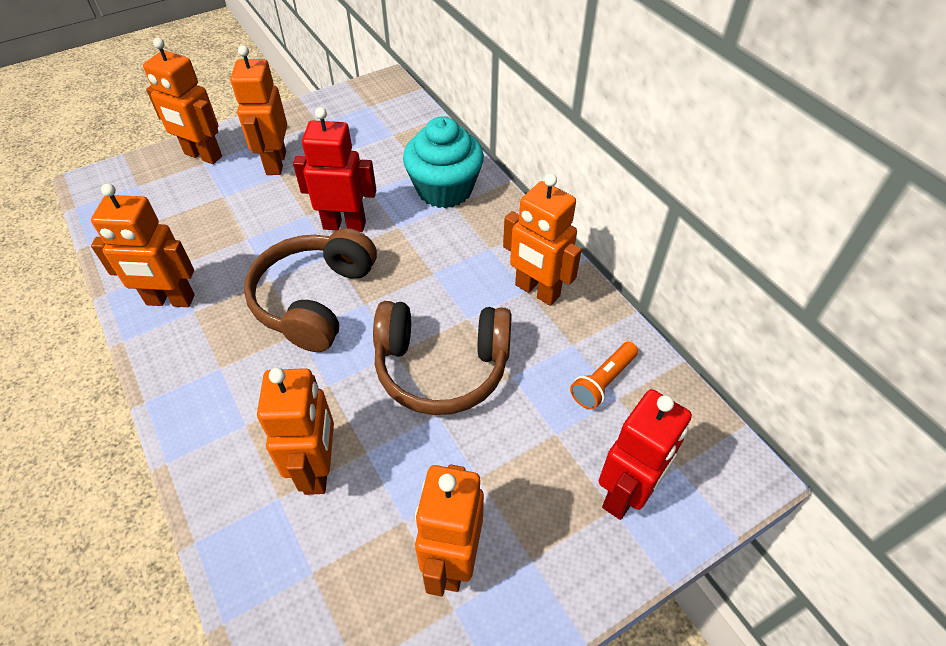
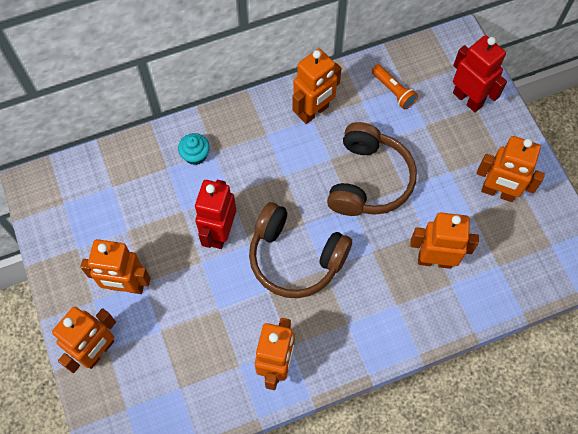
camera: 80 degrees left, 15 degrees up
turquoise cupcake [403,116,484,208] -> turquoise cupcake [178,133,210,165], size x0.49

